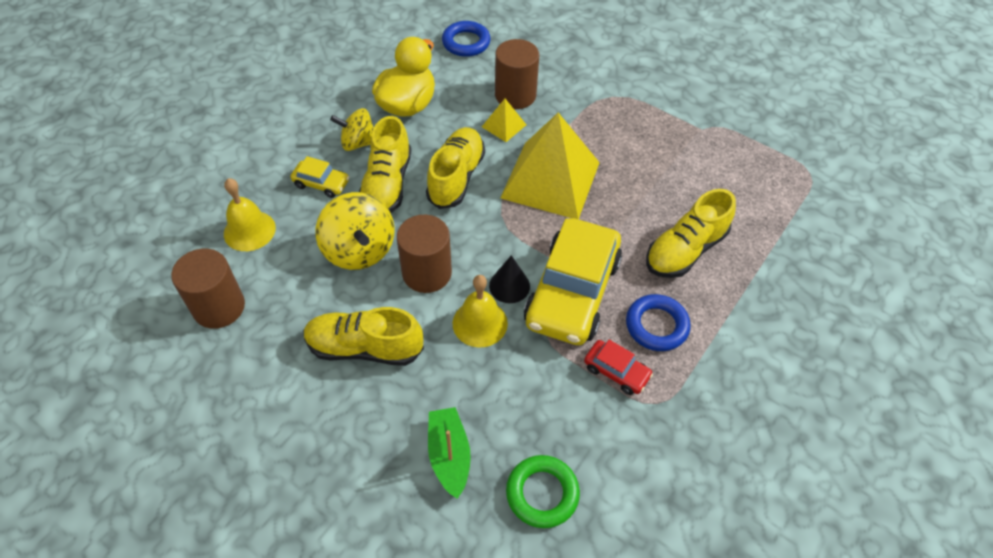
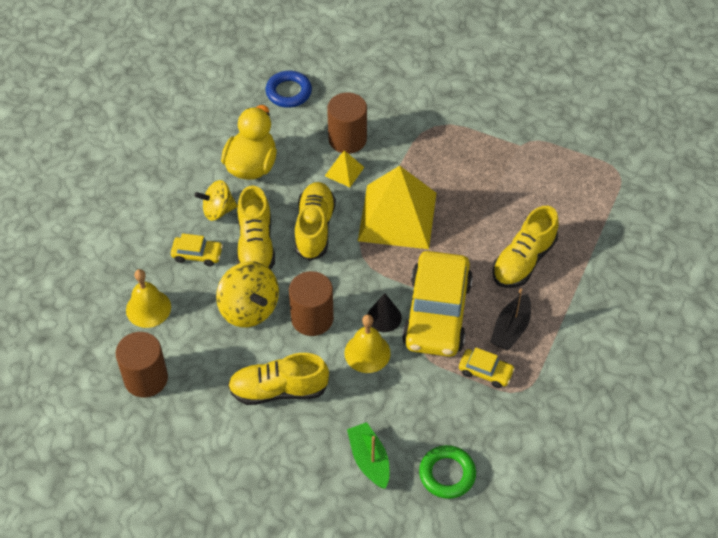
camera: 10 degrees left, 0 degrees up
red car [584,340,653,395] -> yellow car [459,347,515,388]
blue ring [626,294,691,351] -> black boat [490,289,531,350]

